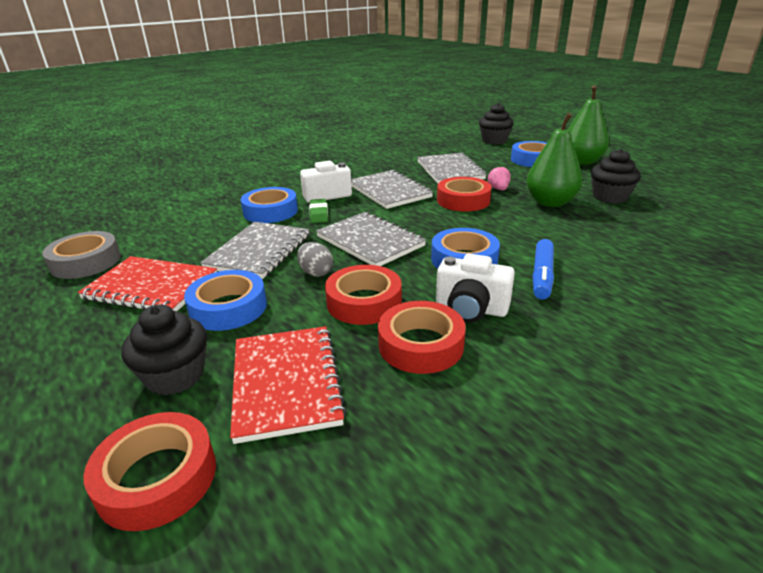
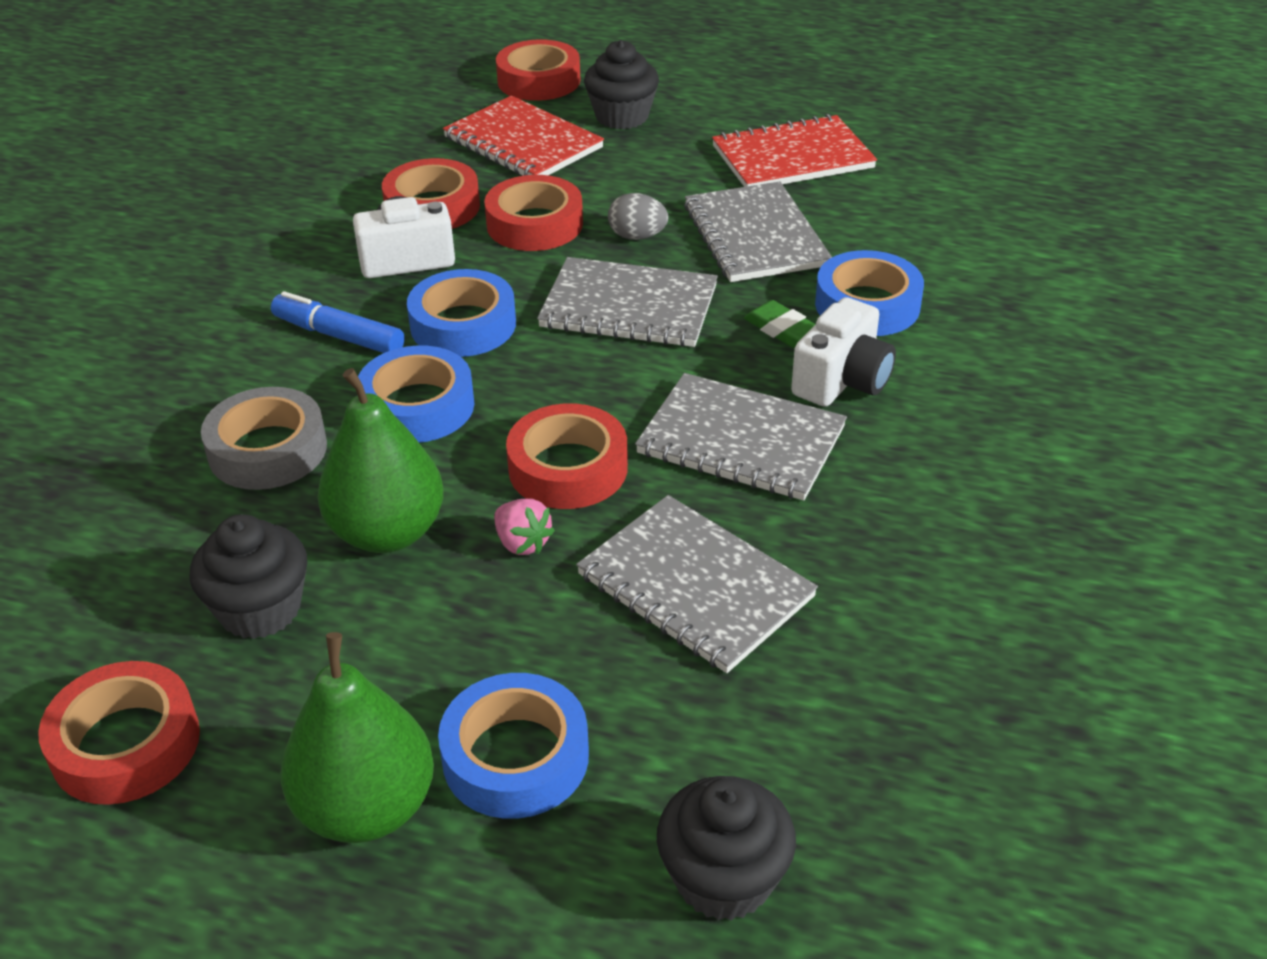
camera: 145 degrees right, 10 degrees up
grey tape [42,231,121,279] -> grey tape moved to [201,387,327,490]
blue tape [184,270,267,331] -> blue tape moved to [358,346,474,443]
blue marker [532,239,554,299] -> blue marker turned 45 degrees counterclockwise [271,291,404,353]
none -> red tape [38,661,200,805]

